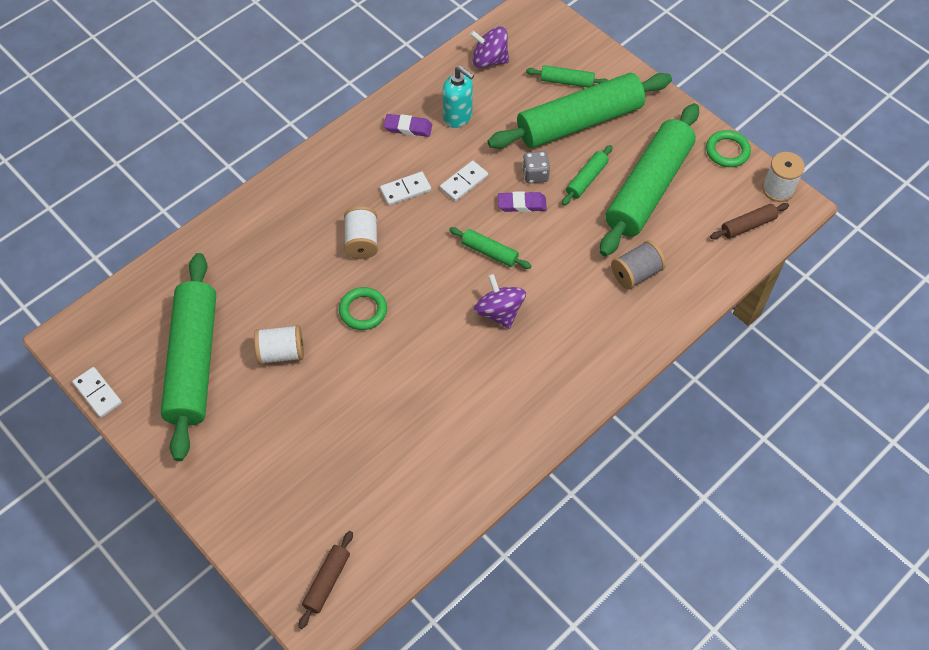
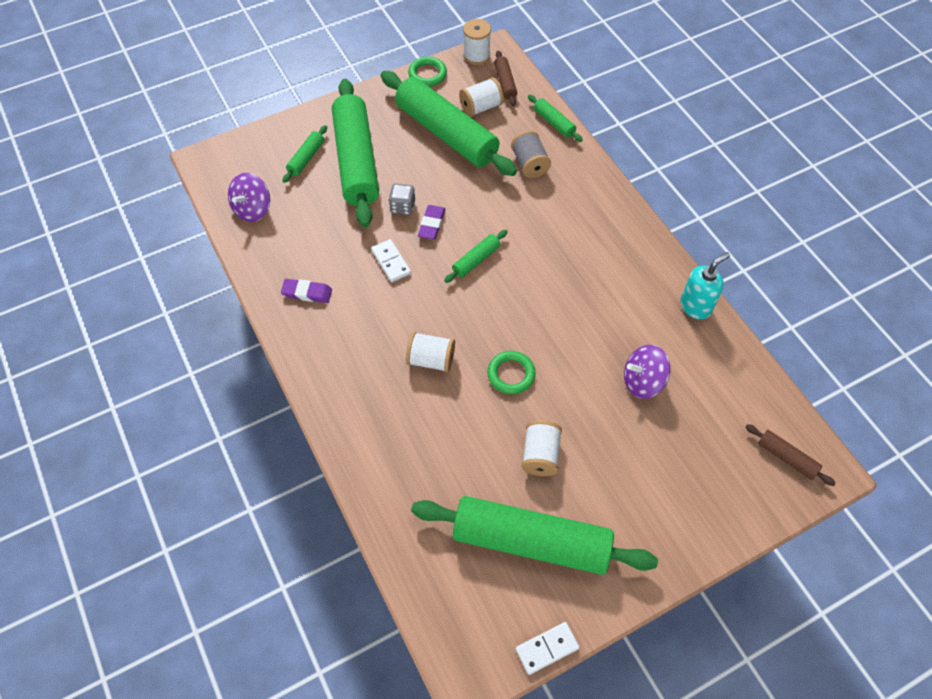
camera: 75 degrees left, 0 degrees up
white domino [380,171,431,206] -> none
purple eraser [384,114,432,137] -> purple eraser turned 75 degrees clockwise [281,279,332,303]
turquoise soap dispenser [443,66,474,128] -> turquoise soap dispenser moved to [680,252,730,320]
purple spinning top [474,274,526,329] -> purple spinning top moved to [624,345,670,399]
green rolling pin [562,145,612,205] -> green rolling pin moved to [528,95,583,142]
none -> white spool [459,77,504,117]

